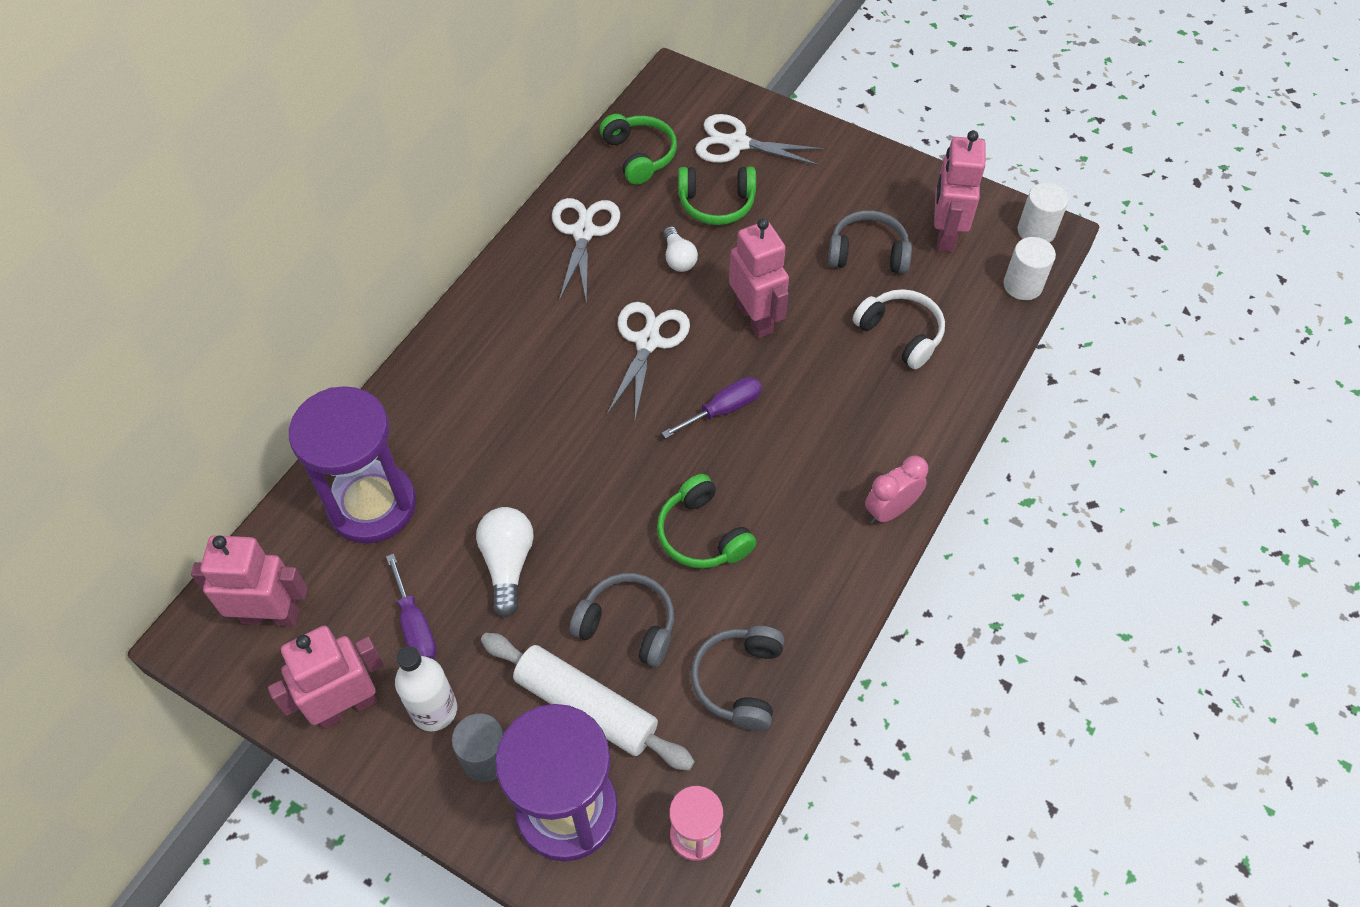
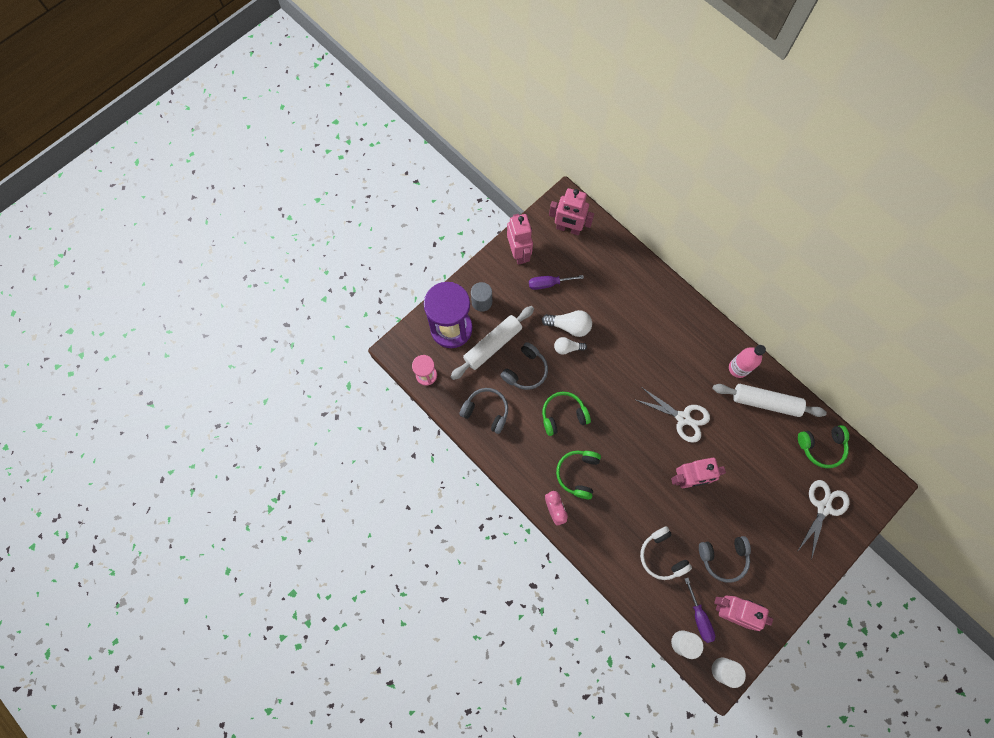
camera: 105 degrees right, 15 degrees up
pink robot [191,535,308,627] -> pink robot turned 90 degrees clockwise [549,188,594,235]
purple hourglass [289,386,416,544] -> none
white bottle [395,646,457,731] -> none
white scissors [552,198,620,302] -> white rolling pin [713,384,827,417]
purple screwdriver [662,377,762,438] -> purple screwdriver moved to [685,578,715,643]
white light bulb [664,226,698,272] -> white light bulb moved to [554,337,587,355]
green headphones [678,167,756,225] -> green headphones moved to [556,451,601,499]
grey headphones [828,210,912,274] -> grey headphones turned 60 degrees clockwise [699,536,751,583]
white headphones [853,289,945,369] -> white headphones turned 90 degrees clockwise [640,526,692,580]
none -> pink bottle [729,345,766,378]

